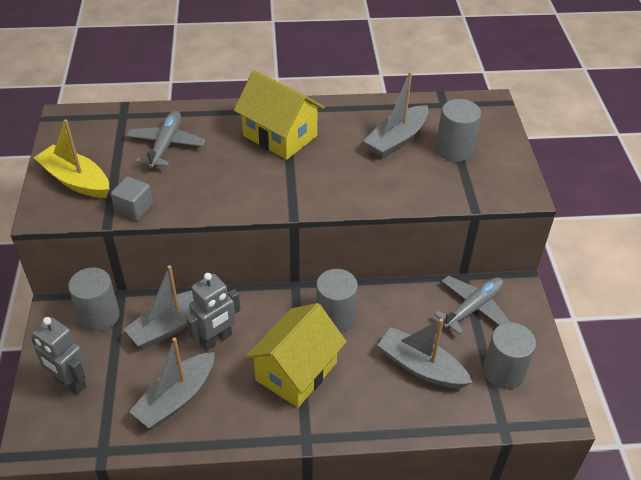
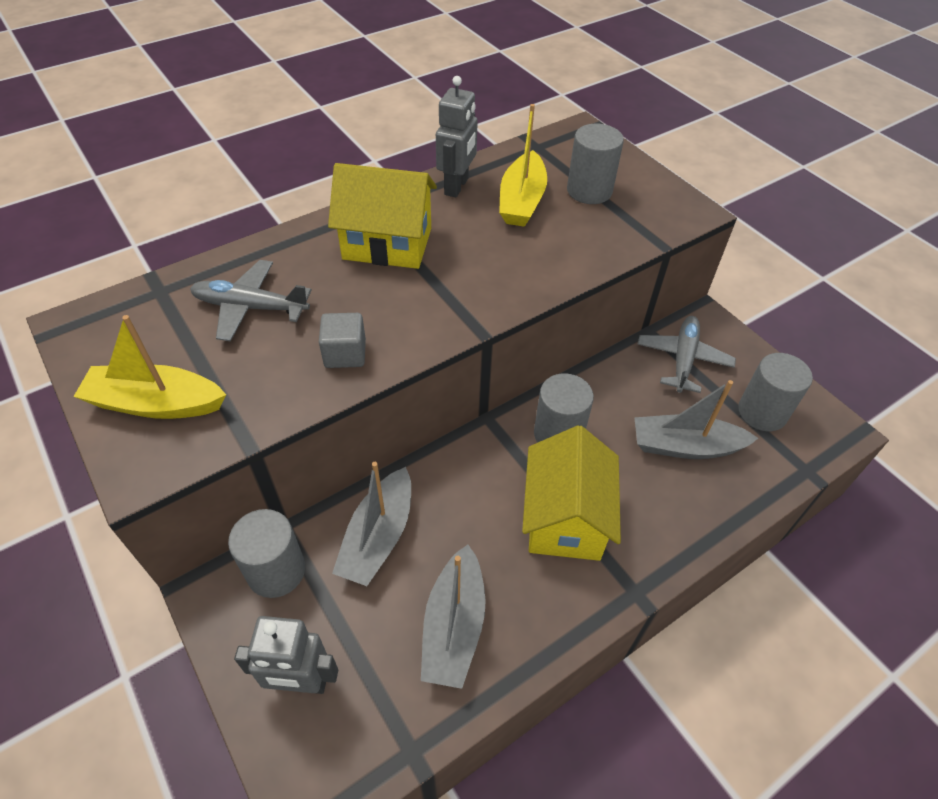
camera: 30 degrees left, 5 degrees up
grey cube [111,177,153,221] -> grey cube moved to [319,313,366,368]
grey plane [126,111,205,168] -> grey plane turned 60 degrees counterclockwise [190,260,312,341]
grey robot [186,273,240,351] -> grey robot moved to [436,76,478,197]
grey boat [364,71,428,158] -> yellow boat [499,104,547,227]

